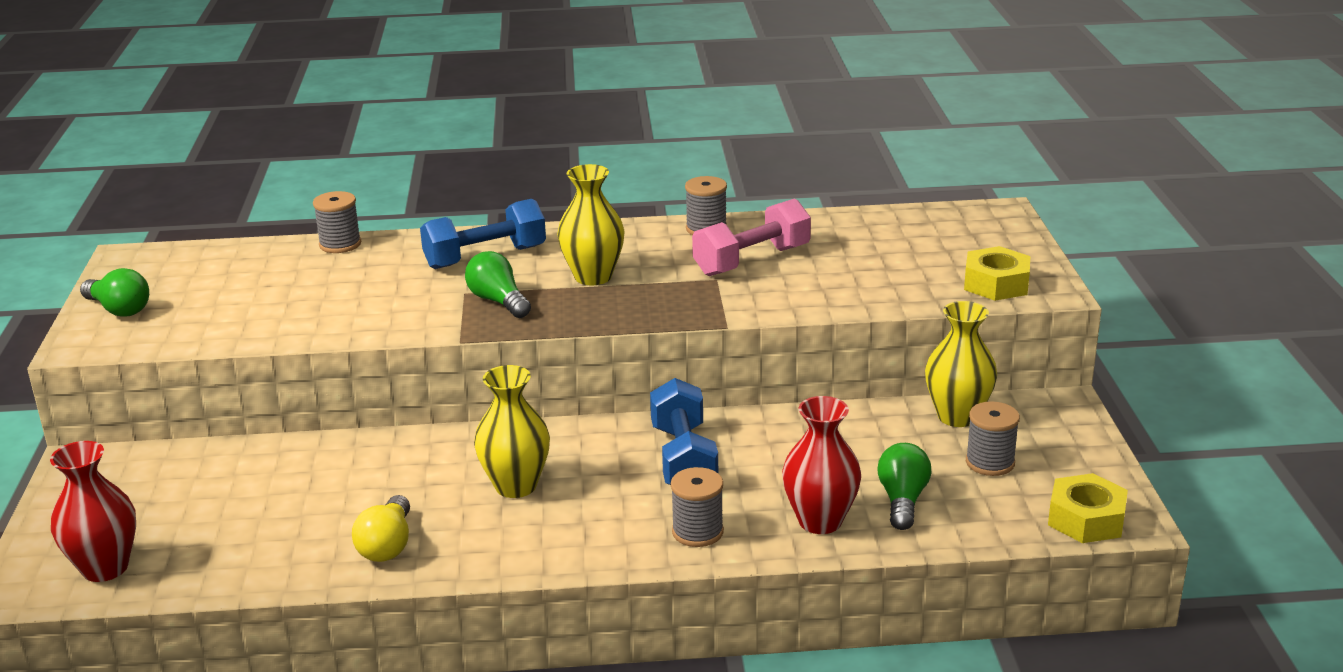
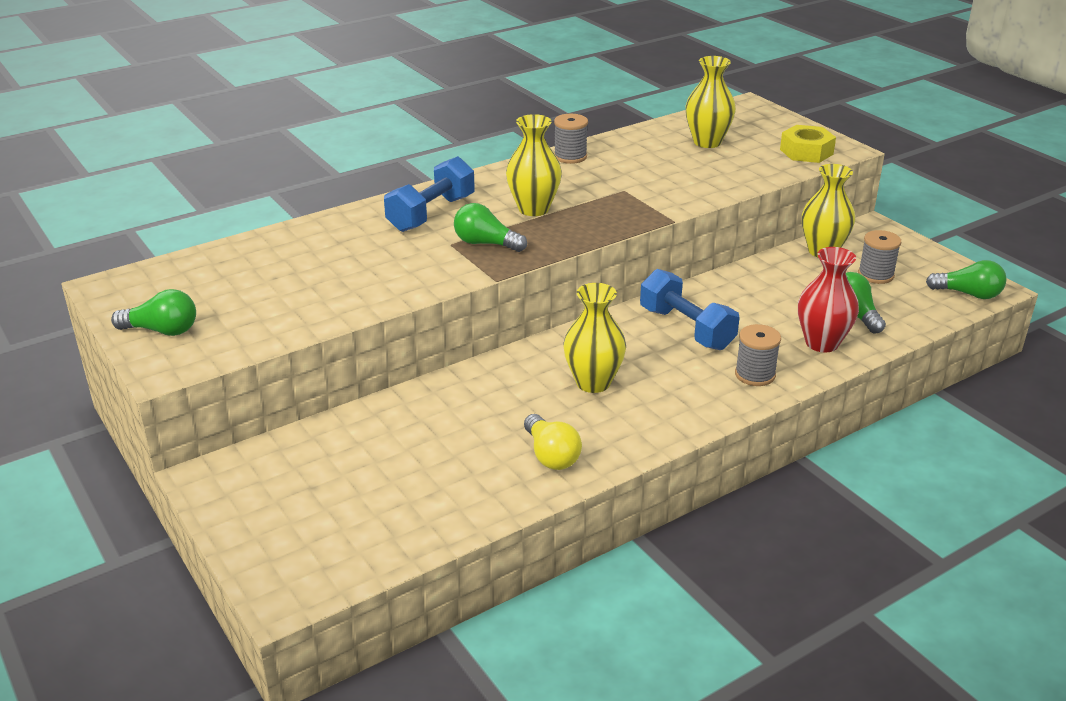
camera: 30 degrees left, 5 degrees up
red vase [50,441,136,582] -> none
grey spool [313,191,361,253] -> none
pink dumbbell [692,198,811,276] -> none
yellow nut [1048,473,1128,543] -> green light bulb [926,260,1006,299]
none -> yellow vase [685,56,736,148]

